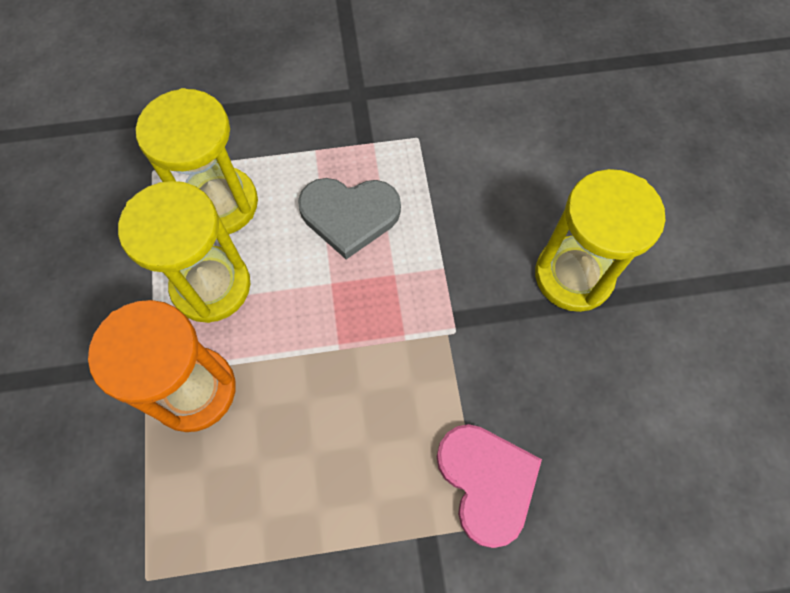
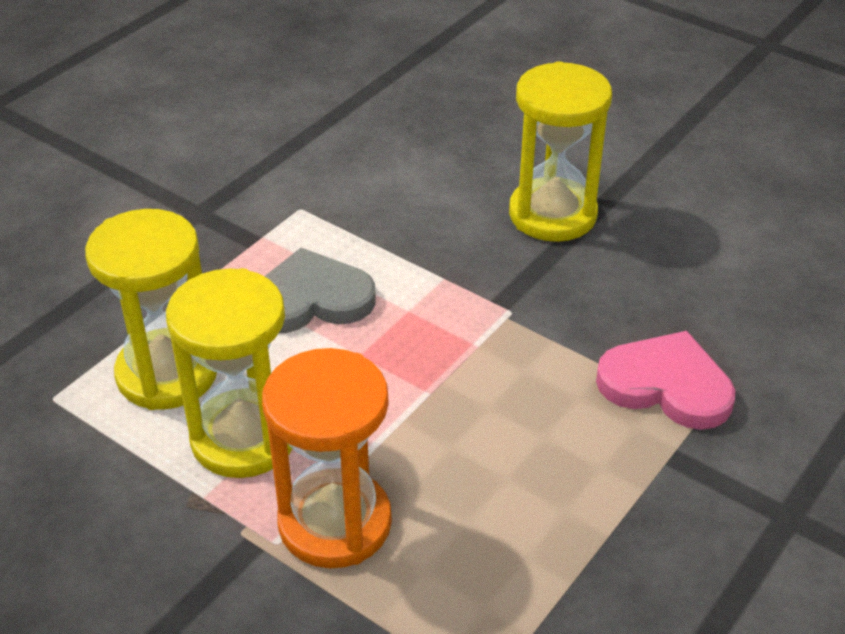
camera: 45 degrees left, 25 degrees down
grey heart [298,178,401,259] -> grey heart turned 150 degrees counterclockwise [264,248,376,333]

